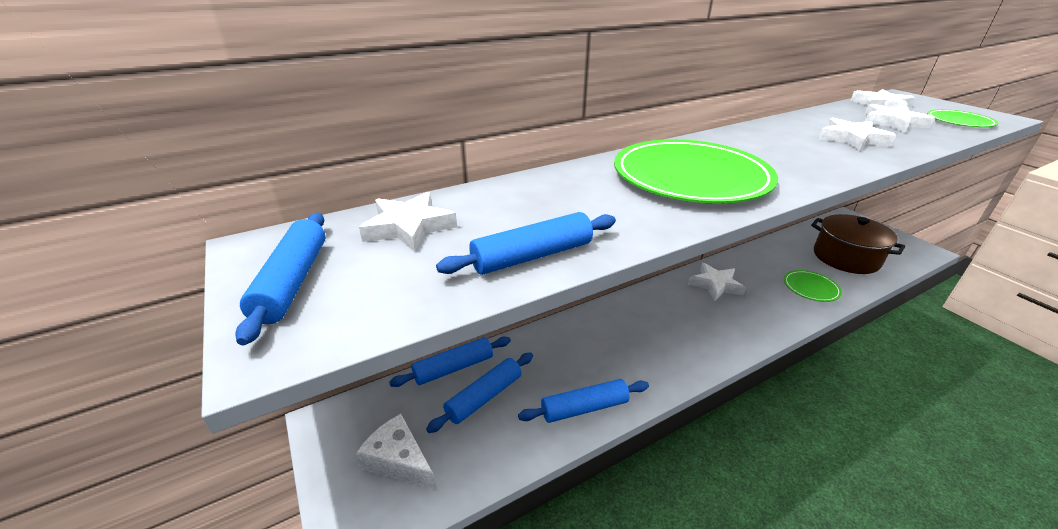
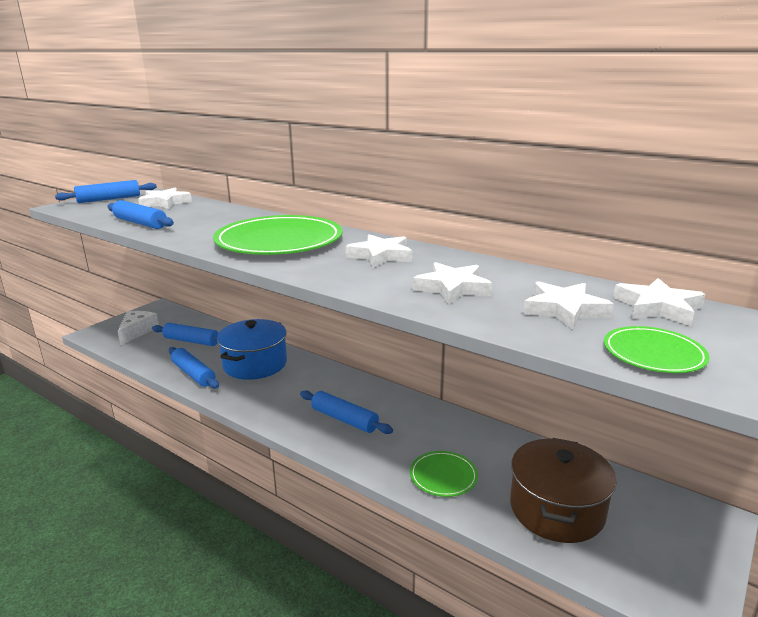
camera: 65 degrees right, 10 degrees down
blue rolling pin [389,337,511,387] -> blue rolling pin moved to [300,390,393,434]
white star [688,263,746,301] -> white star moved to [346,234,412,268]
none -> blue pot [217,319,287,380]

